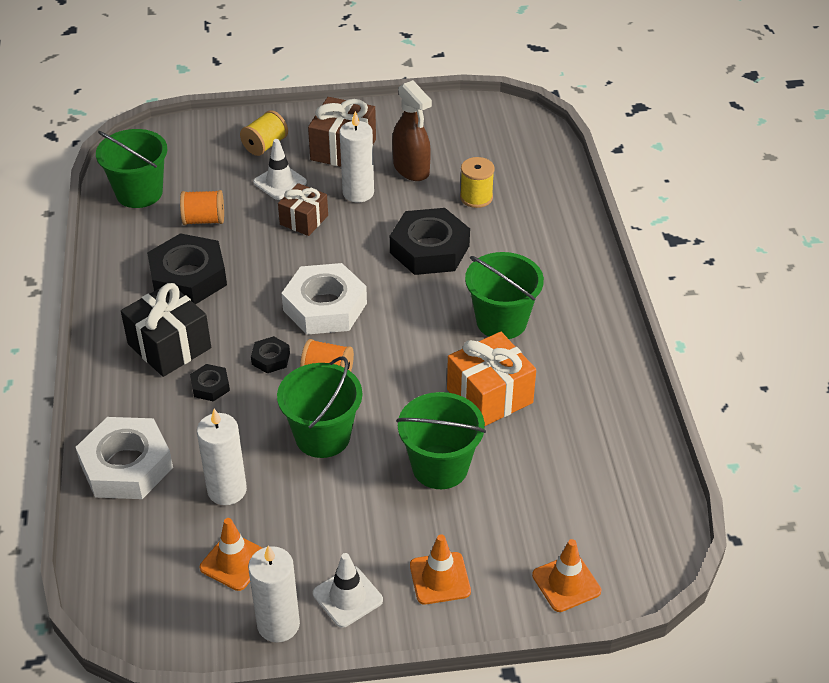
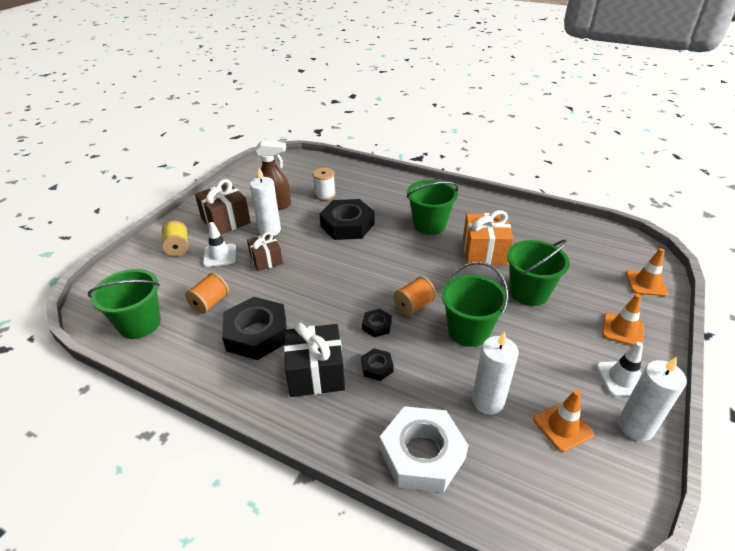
camera: 55 degrees left, 5 degrees down
white nut [281,263,367,335] -> none
yellow spool [460,157,495,208] -> white spool [313,168,336,200]

